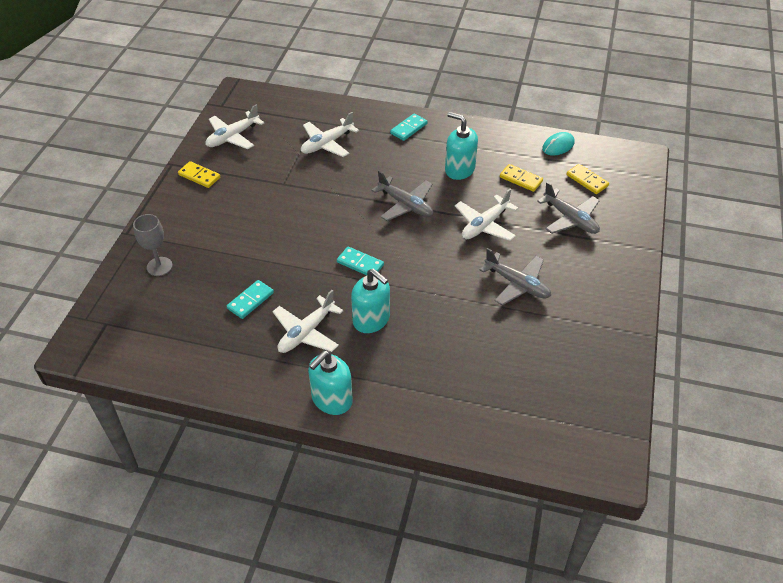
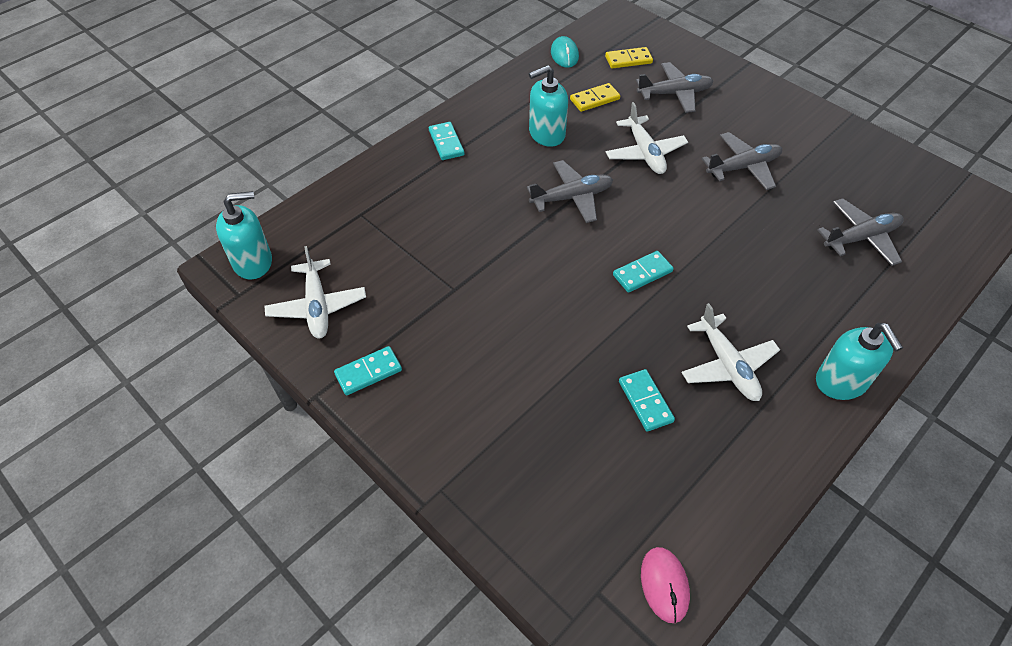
camera: 60 degrees left, 5 degrees up
grey goblet [133,214,173,276] -> none
yellow domino [178,161,220,188] -> turquoise domino [334,346,402,395]
white plane [301,112,359,157] -> none
turquoise soap dispenser [351,269,390,333] -> turquoise soap dispenser moved to [216,191,272,280]
none -> pink mouse [641,547,690,623]
none -> grey plane [817,198,904,266]

